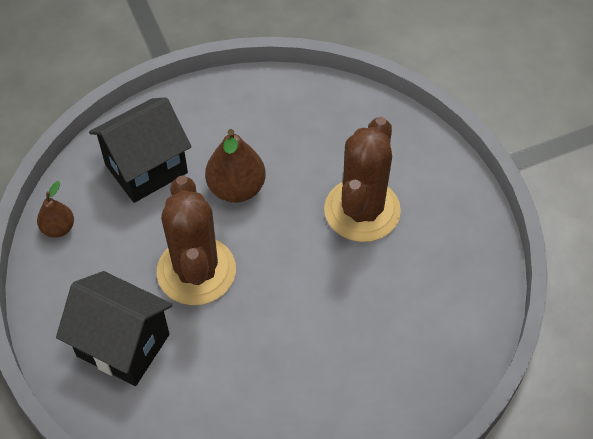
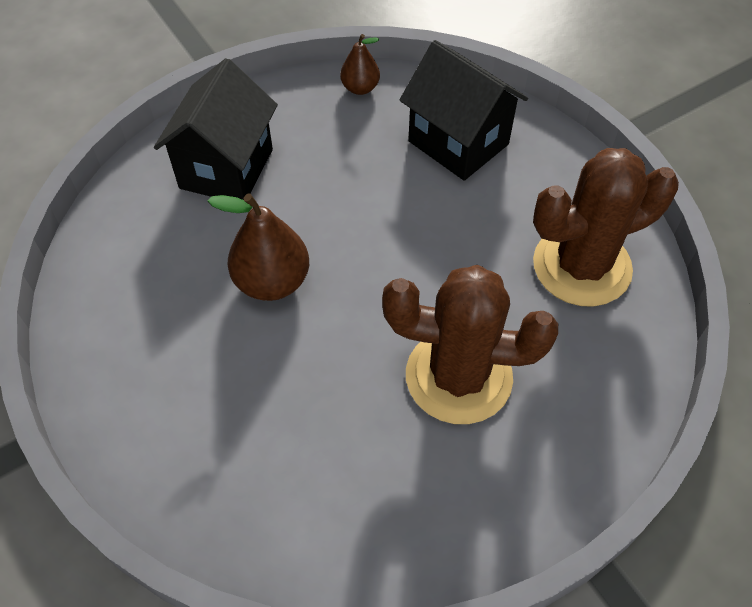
camera: 80 degrees right, 0 degrees up
brown cactus [157,176,236,305] -> brown cactus moved to [533,148,679,307]
brown pear [205,129,266,203] -> brown pear moved to [208,193,309,301]

